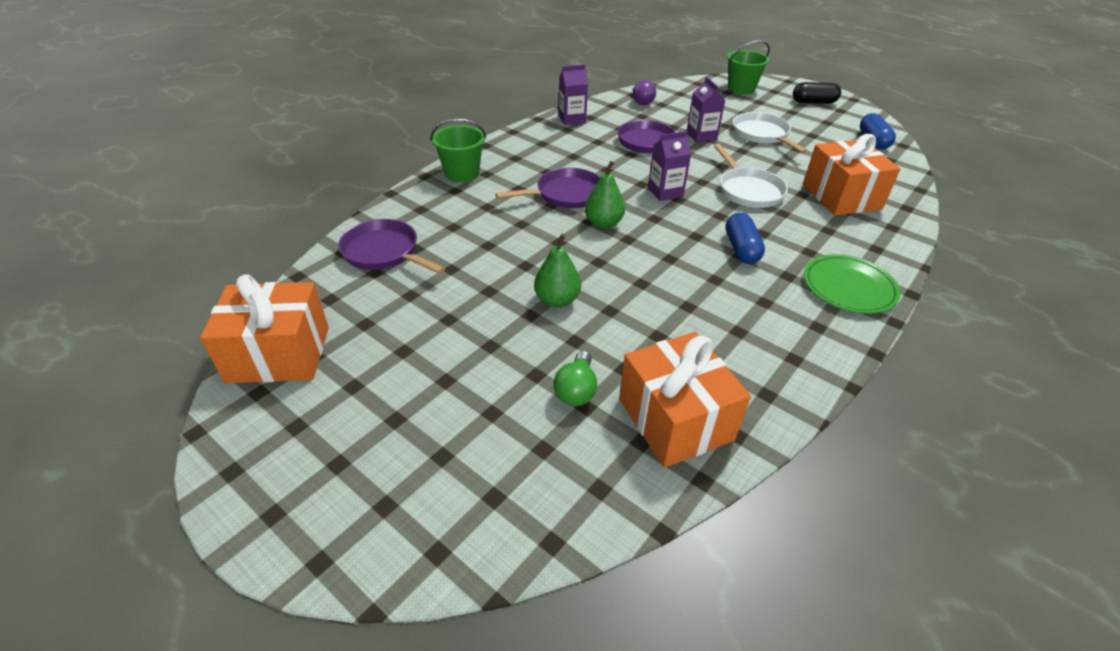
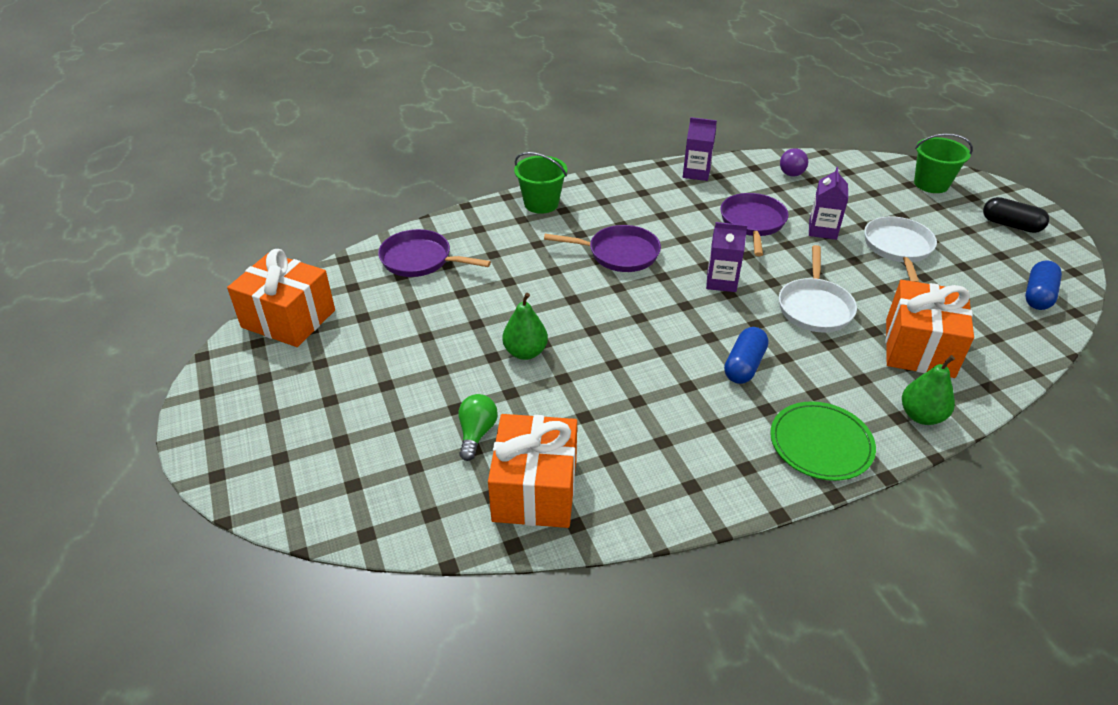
camera: 30 degrees right, 0 degrees up
purple pan [338,219,445,274] -> purple pan turned 45 degrees counterclockwise [378,229,491,277]
green light bulb [553,351,597,406] -> green light bulb turned 150 degrees clockwise [458,394,498,461]
green pear [585,161,625,229] -> green pear moved to [902,355,955,425]

